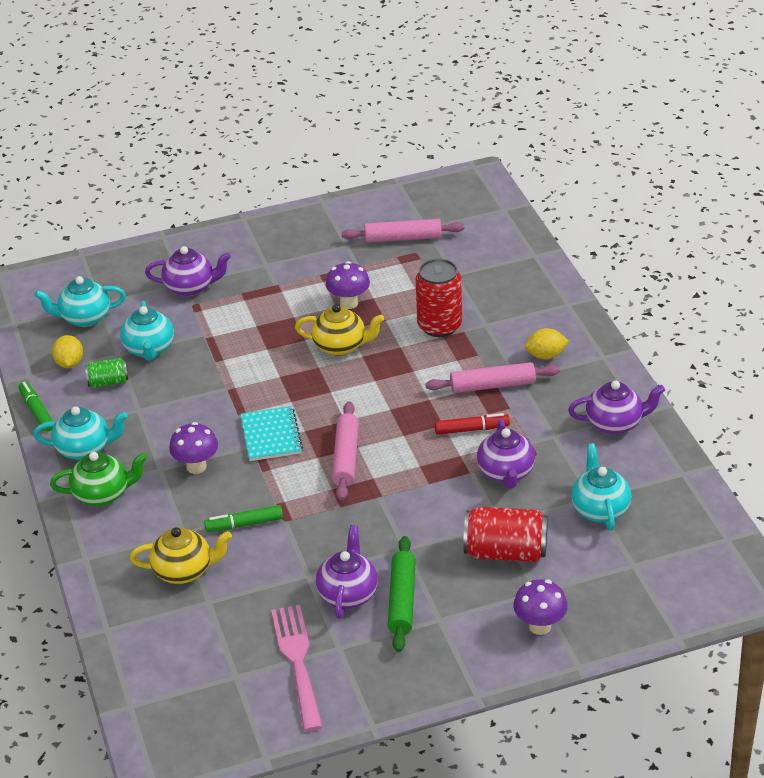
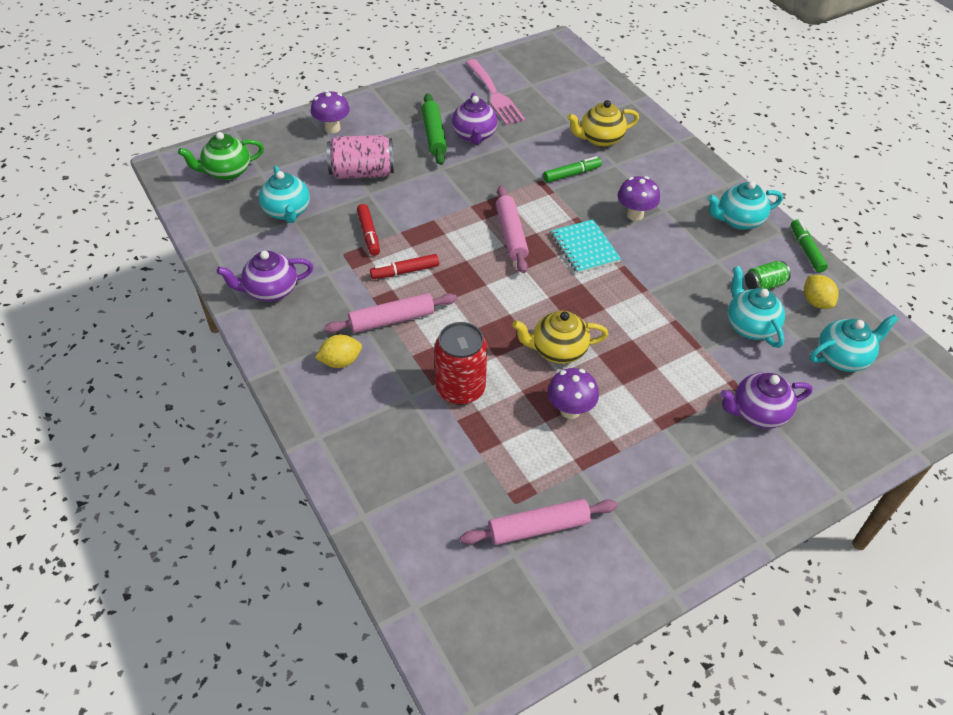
camera: 165 degrees right, 10 degrees up
green marker [19,382,53,432] -> green marker turned 150 degrees counterclockwise [791,219,828,273]
green teapot [50,452,147,506] -> green teapot moved to [178,132,264,180]
red can [463,506,548,562] -> pink can [327,135,394,179]
purple teapot [477,419,535,488] -> red marker [357,204,380,256]

